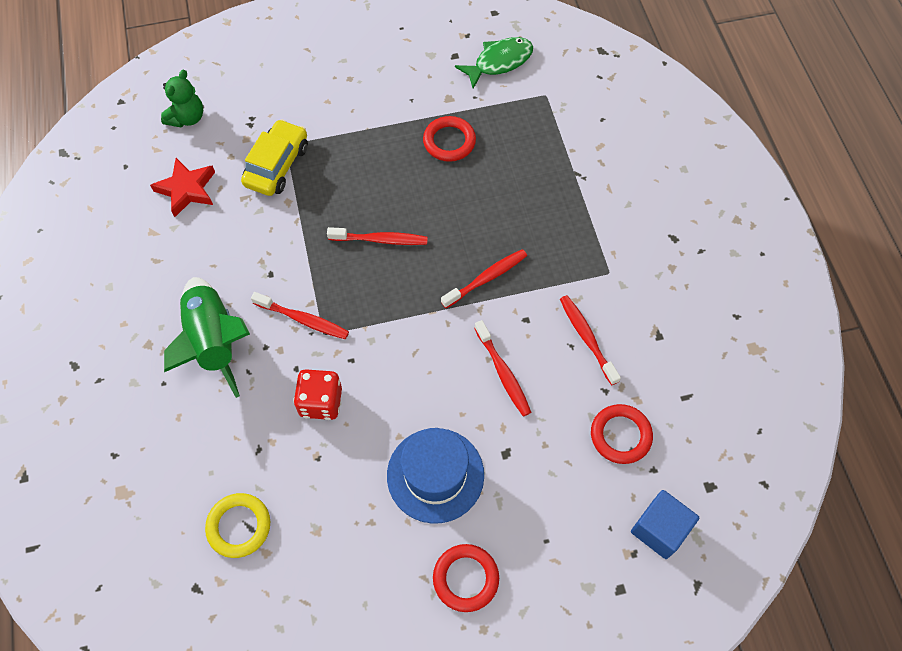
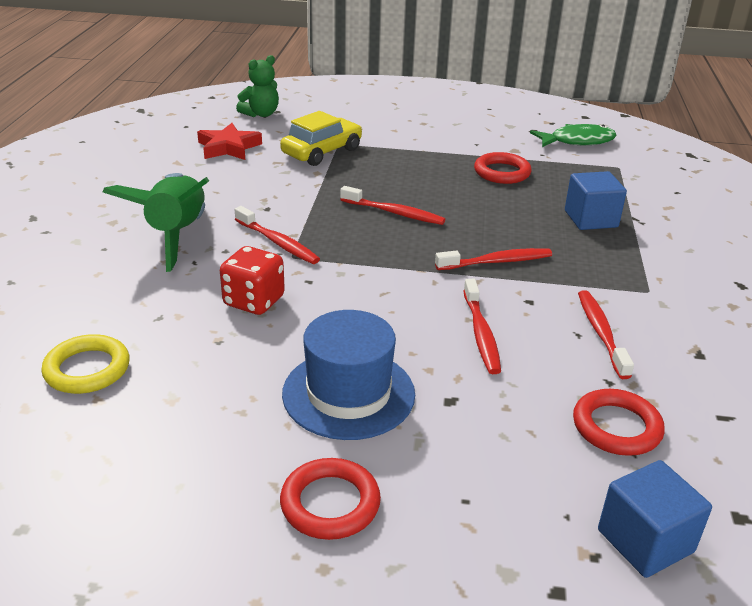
camera: 20 degrees right, 30 degrees down
none -> blue cube [565,171,627,230]

